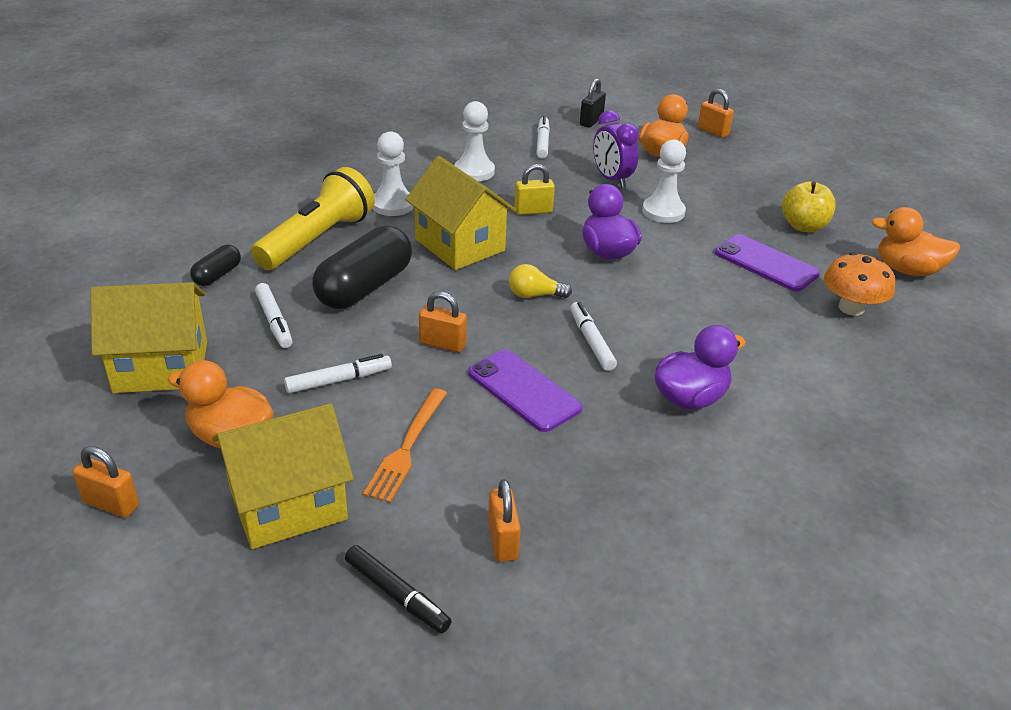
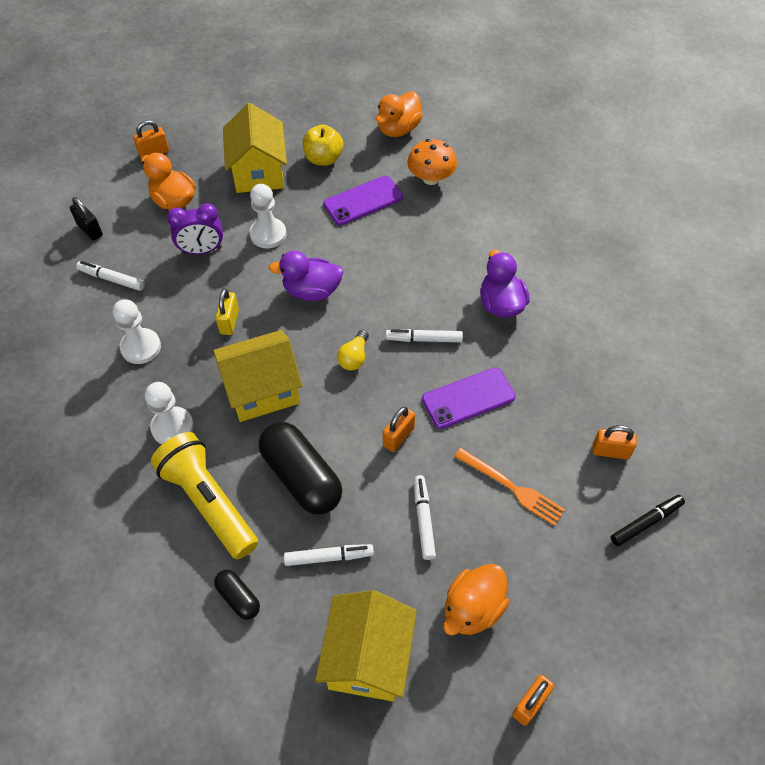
camera: 70 degrees left, 20 degrees up
yellow house [212,403,354,549] -> yellow house moved to [223,103,287,193]

